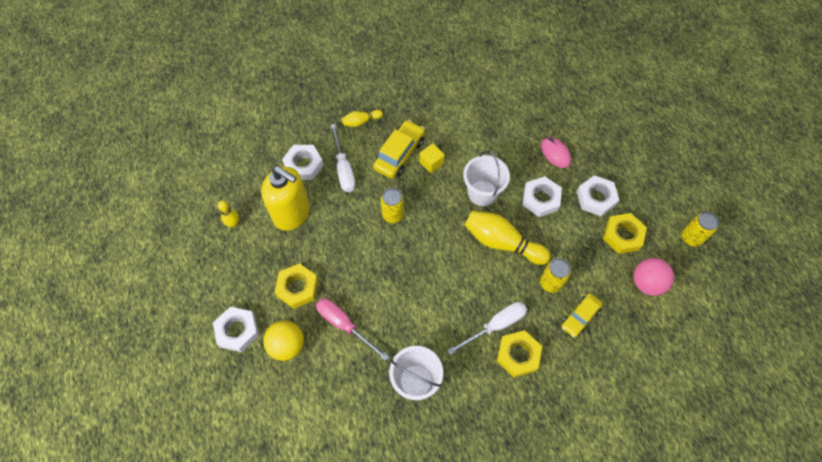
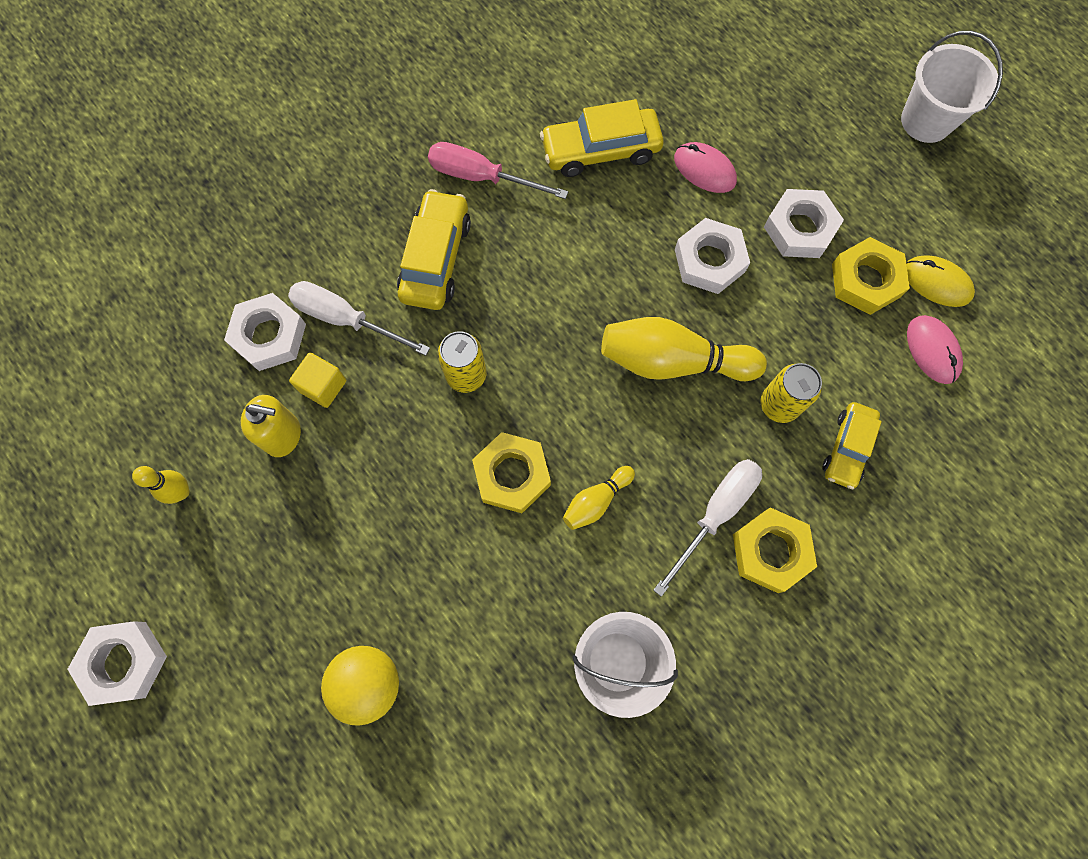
camera: 20 degrees left, 10 degrees up
white nut [213,307,259,352] -> white nut moved to [67,621,167,706]
yellow soap dispenser [261,166,310,231] -> yellow soap dispenser [241,395,301,457], size x0.58
yellow nut [274,263,318,309] -> yellow nut moved to [472,432,551,513]
pink screwdriver [316,298,389,361] -> pink screwdriver moved to [428,142,568,199]
white screwdriver [331,124,355,192] -> white screwdriver turned 150 degrees clockwise [288,281,430,356]
yellow bowling pin [342,110,383,127] -> yellow bowling pin moved to [563,466,635,530]
yellow cube [419,143,445,173] -> yellow cube moved to [289,352,346,408]
white bucket [463,151,510,206] -> white bucket moved to [901,31,1003,143]
pink ball [633,258,674,296] -> pink mouse [907,315,963,384]
yellow can [682,212,719,247] -> none
none -> yellow car [540,99,664,177]
none -> yellow mouse [906,255,975,307]

